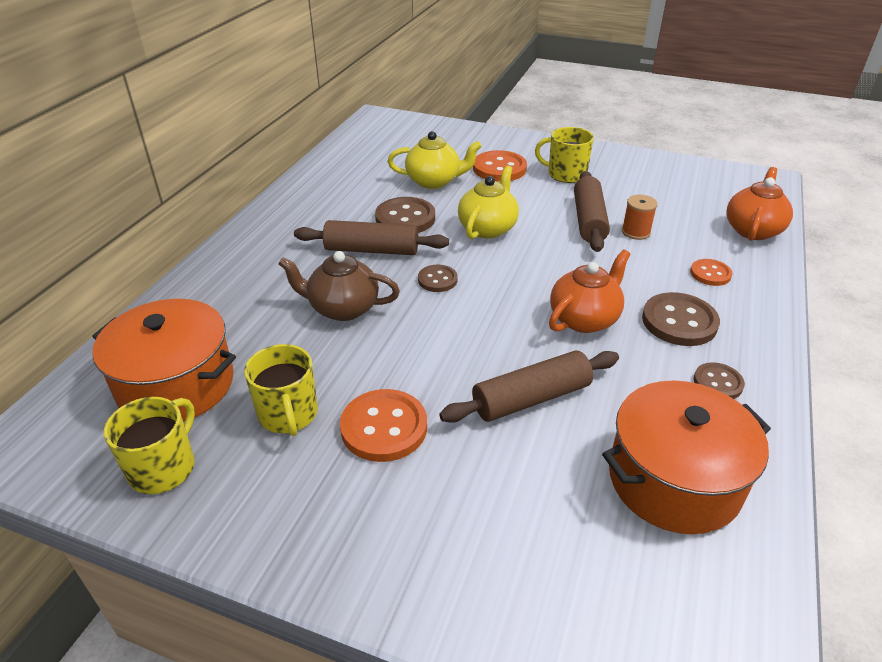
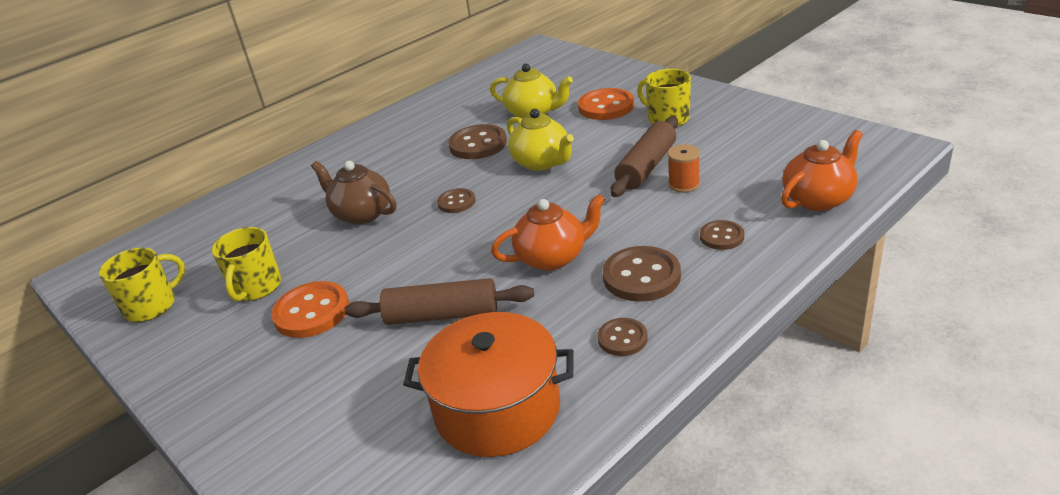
camera: 30 degrees right, 5 degrees down
orange pot [92,299,236,422] -> none
brown rolling pin [294,220,449,255] -> none
yellow teapot [458,165,519,239] -> yellow teapot turned 90 degrees clockwise [507,109,574,171]
orange button [690,259,733,286] -> brown button [700,220,744,250]

